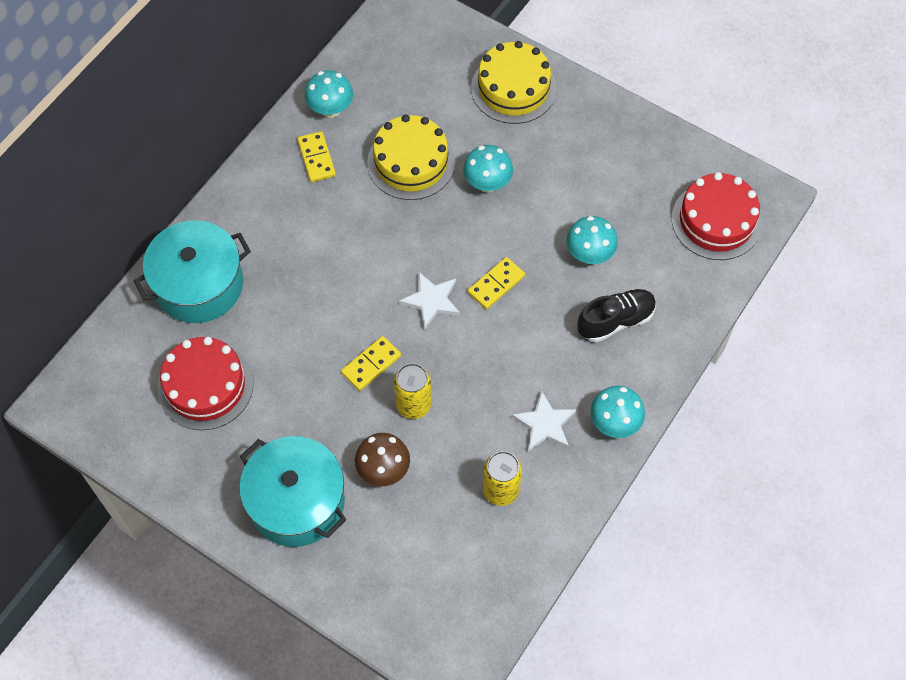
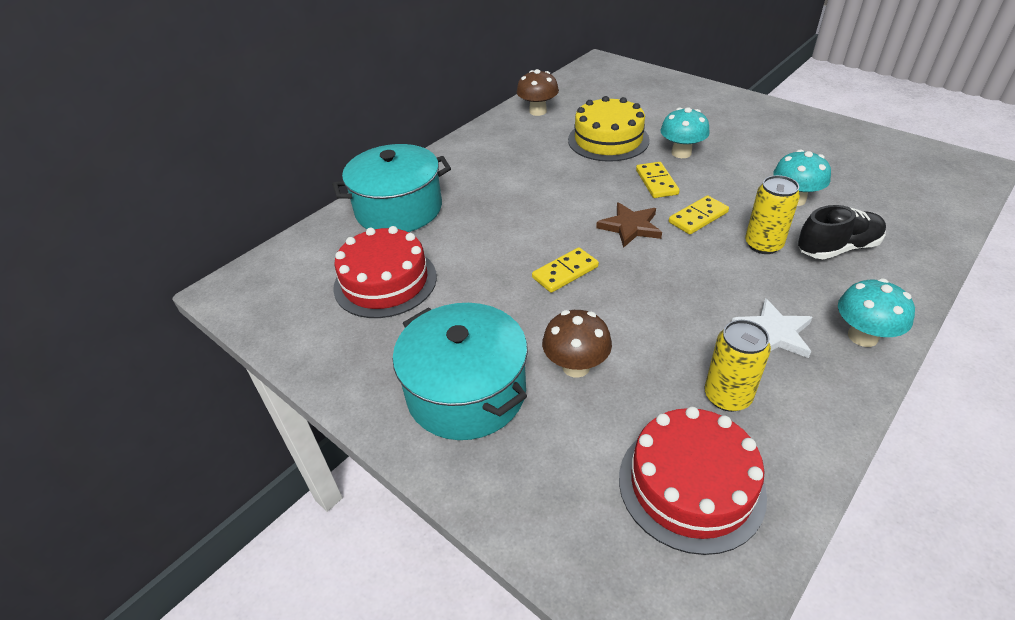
camera: 10 degrees right, 20 degrees down
yellow domino [297,131,336,182] -> yellow domino moved to [636,162,680,198]
turquoise mushroom [305,70,353,118] -> brown mushroom [517,69,559,116]
yellow can [394,363,432,419] -> yellow can moved to [745,175,800,254]
white star [399,272,460,330] -> brown star [596,202,662,248]
yellow cake [471,41,557,124] -> none
red cake [672,172,762,260] -> red cake moved to [619,407,767,555]

